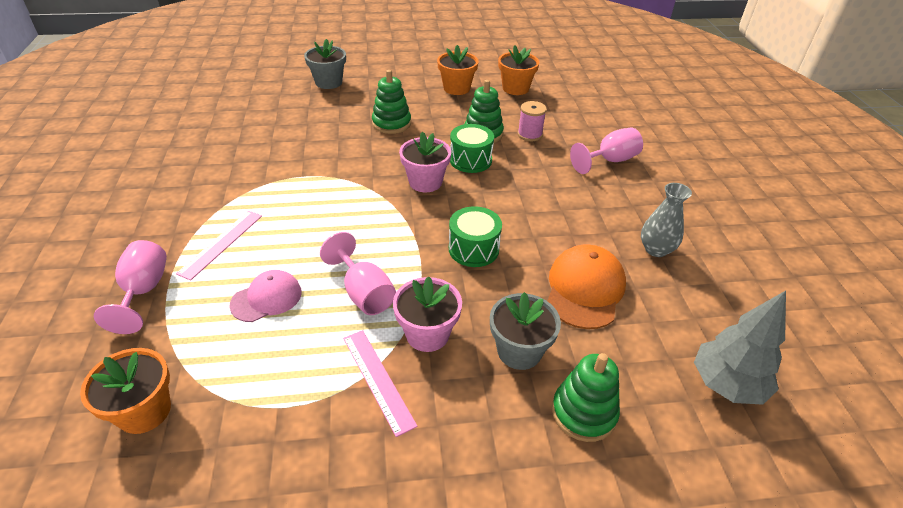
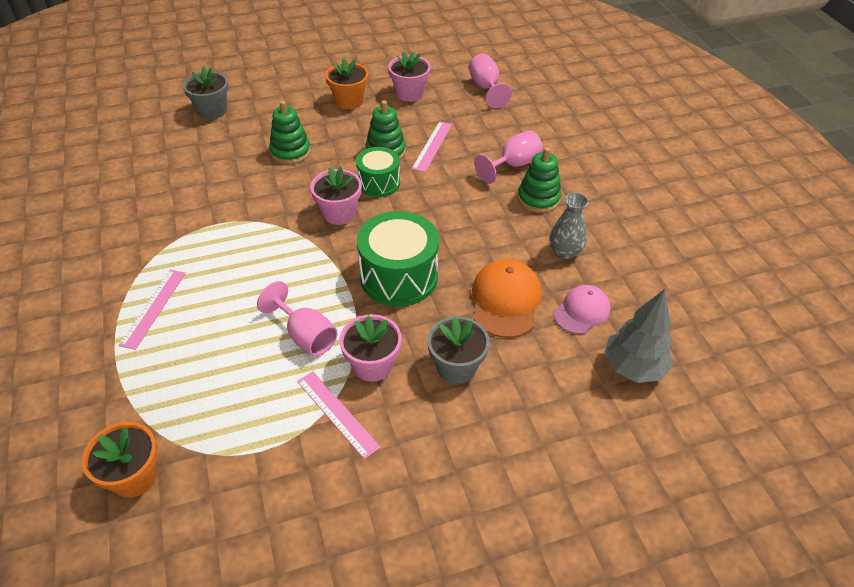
camera: 10 degrees left, 5 degrees up
pink goblet [94,240,167,334] -> pink goblet moved to [469,54,512,108]
pink cap [229,270,302,322] -> pink cap moved to [554,285,610,334]
green drum [449,206,502,267] -> green drum [357,211,439,307], size x1.62
orange flower pot [498,45,539,95] -> pink flower pot [388,51,431,102]
pink spool [518,101,547,141] -> pink ruler [412,121,452,172]
green stacking toy [552,353,620,442] -> green stacking toy moved to [518,147,561,213]

